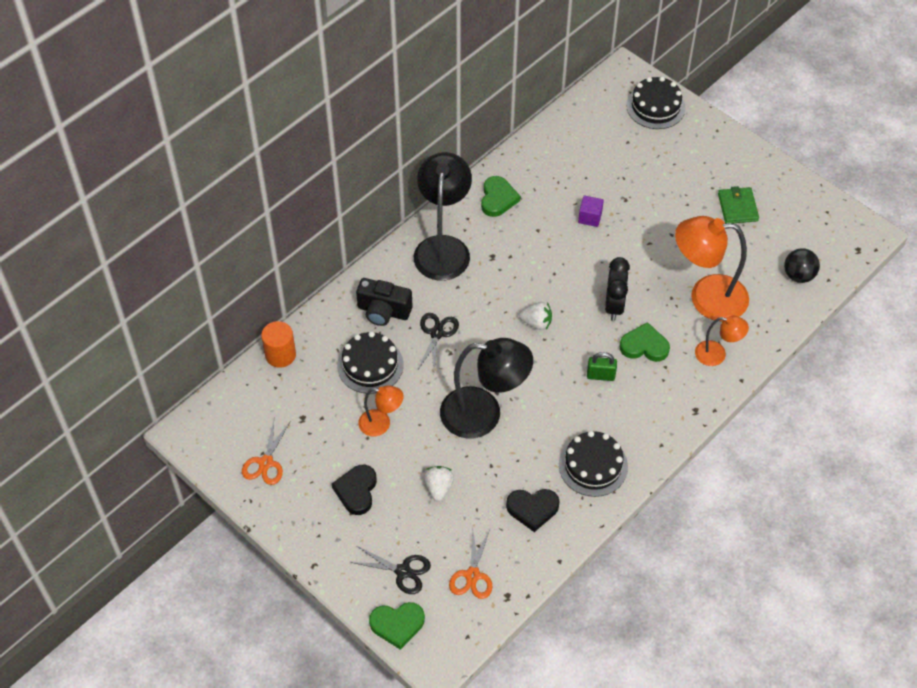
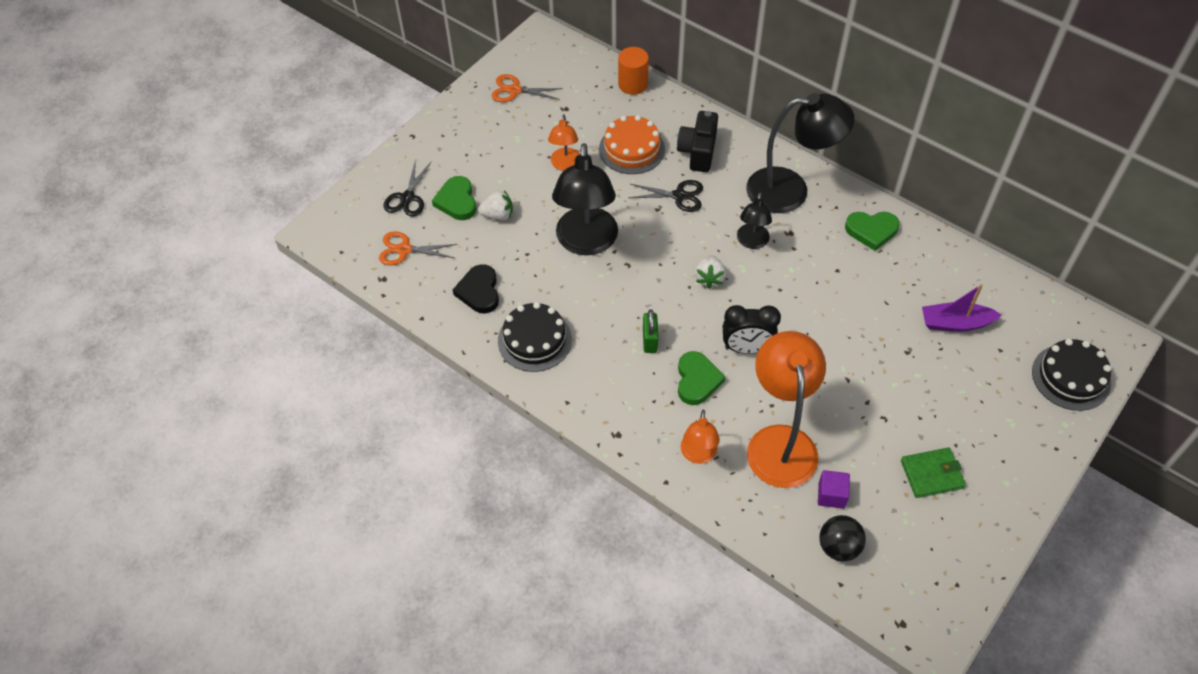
camera: 85 degrees right, 0 degrees up
black heart [332,465,377,515] -> none
black cake [337,331,404,394] -> orange cake [599,115,665,174]
green heart [369,602,425,650] -> green heart moved to [432,176,477,220]
purple cube [578,196,604,227] -> purple cube moved to [818,470,850,509]
none -> black lamp [737,193,772,249]
none -> purple boat [922,284,1002,332]

